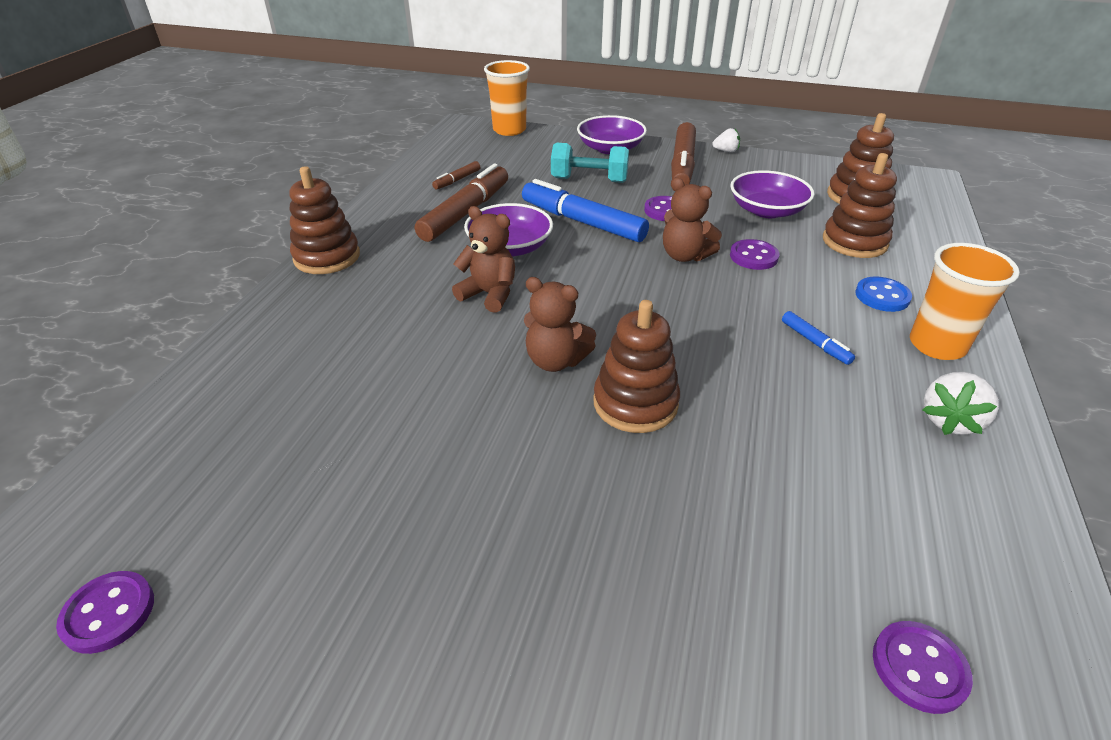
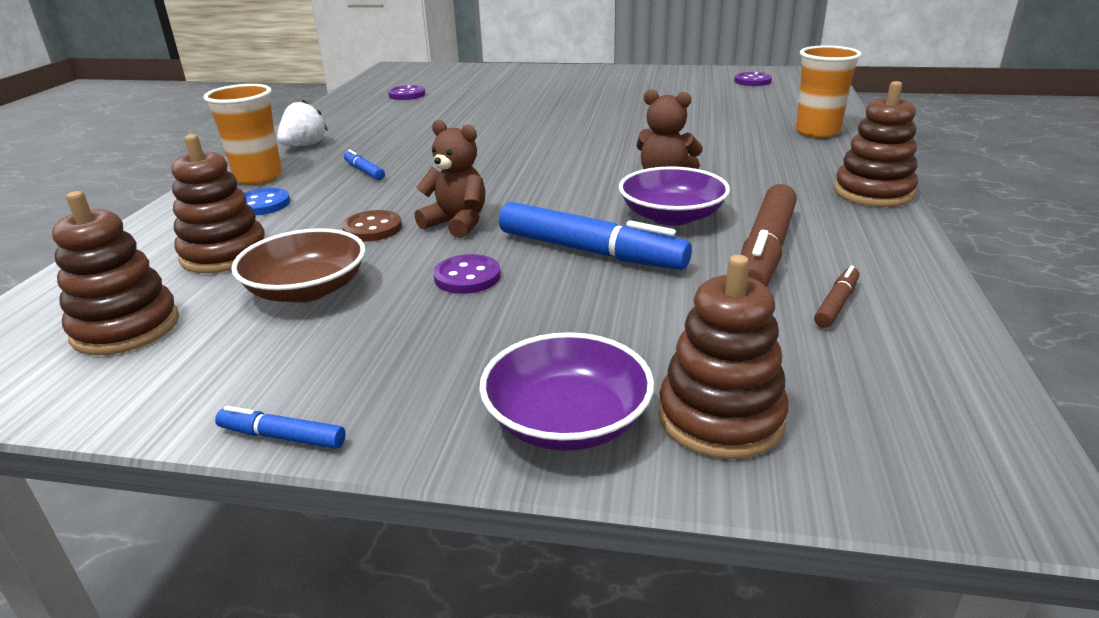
camera: 175 degrees right, 10 degrees down
orange cup [484,60,530,136] -> orange cup moved to [796,45,862,138]
brown teddy bear [524,277,596,372] -> none
turquoise dumbbell [551,142,629,183] -> none
brown stacking toy [594,300,680,433] -> brown stacking toy moved to [659,255,789,459]
brown marker [671,122,696,185] -> none
white strawberry [712,128,740,152] -> blue marker [215,406,346,449]
purple bowl [730,170,814,218] -> brown bowl [231,228,366,303]
purple button [730,239,780,270] -> brown button [342,210,402,242]

